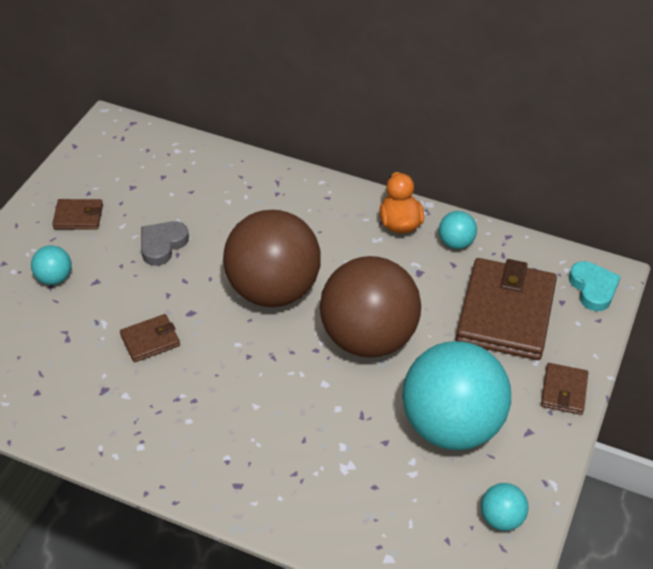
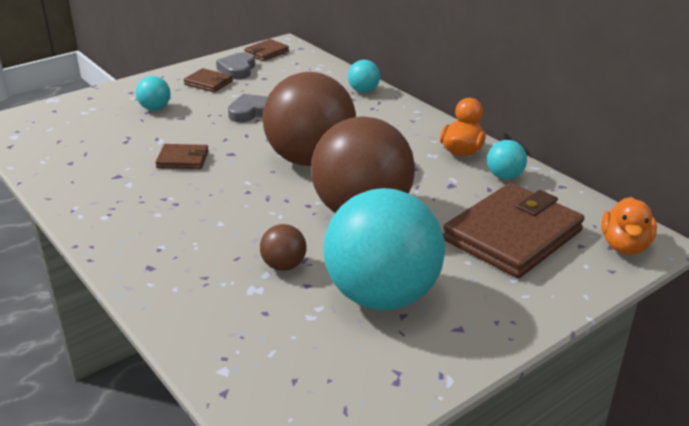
camera: 30 degrees right, 15 degrees down
turquoise ball [481,483,529,531] -> turquoise ball moved to [348,60,380,93]
brown wallet [541,363,588,415] -> brown wallet moved to [244,39,289,61]
turquoise heart [569,261,621,311] -> orange duck [601,197,657,255]
none -> grey heart [216,52,255,79]
none -> brown ball [260,224,307,271]

